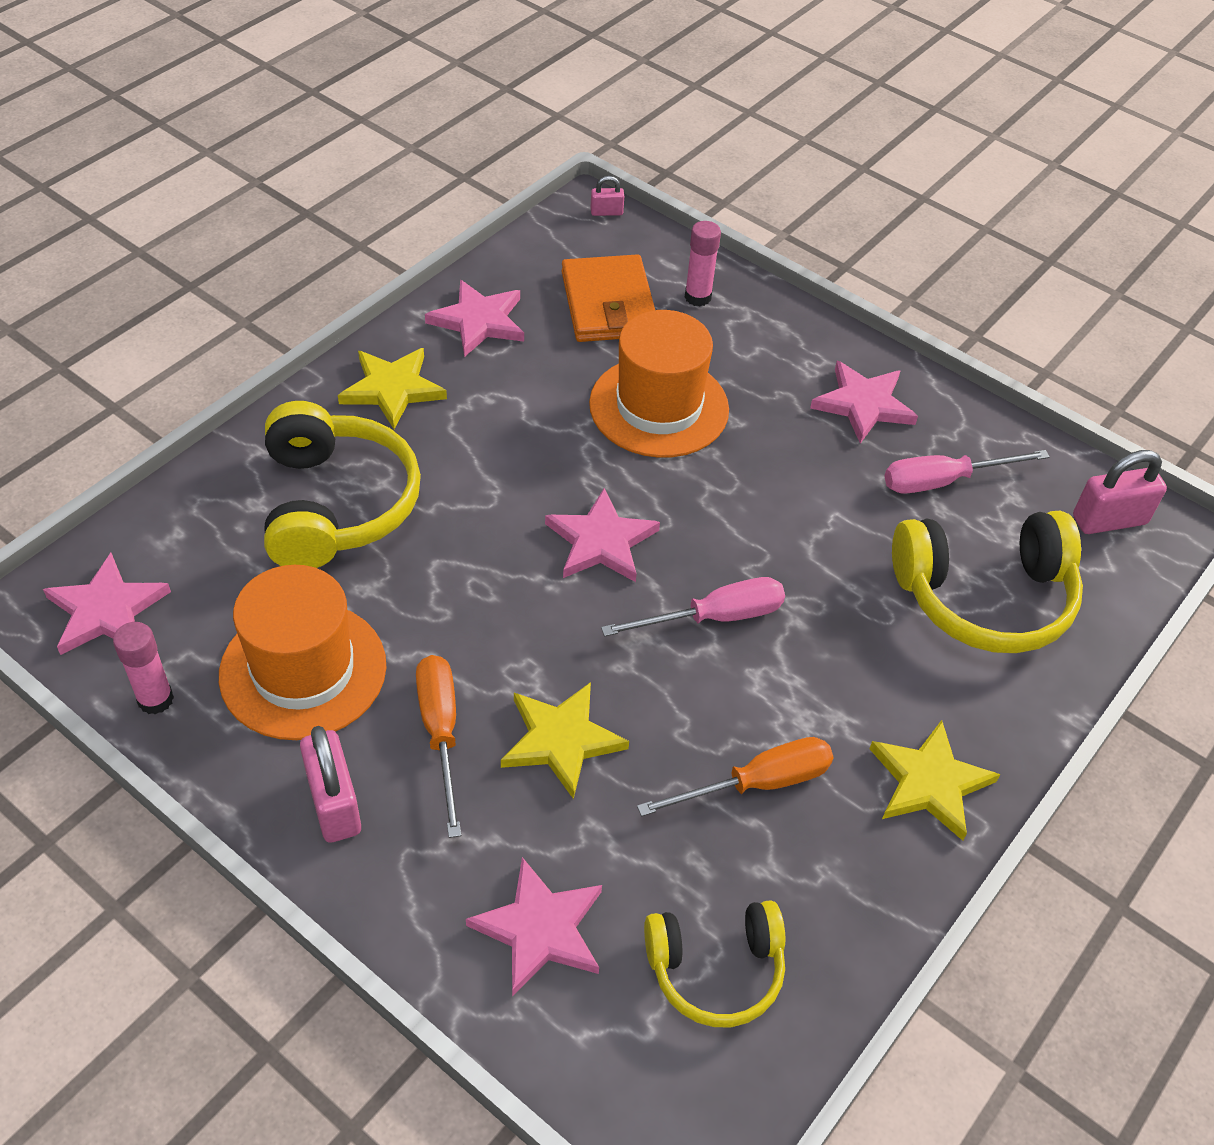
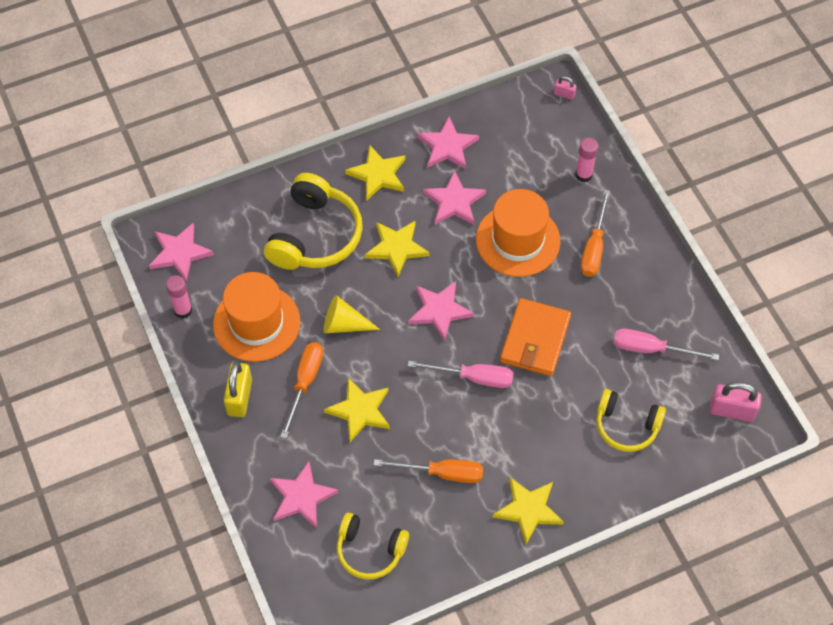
camera: 30 degrees right, 10 degrees up
pink padlock [300,726,361,843] -> yellow padlock [224,361,252,417]
orange wallet [561,254,655,342] -> orange wallet moved to [500,298,571,376]
pink star [810,361,918,444] -> pink star moved to [423,170,486,225]
yellow headphones [892,511,1083,653] -> yellow headphones [596,389,666,452], size x0.63
none -> yellow cone [324,295,380,334]
none -> yellow star [365,220,429,277]
none -> orange screwdriver [581,190,610,277]

